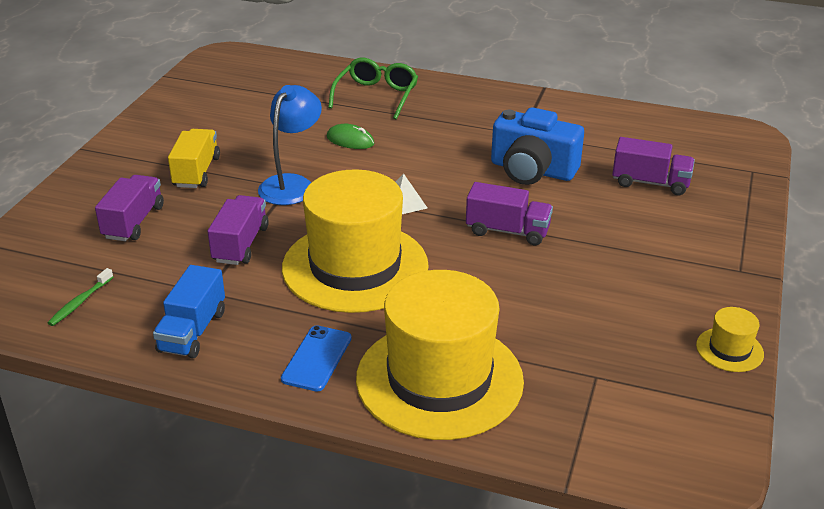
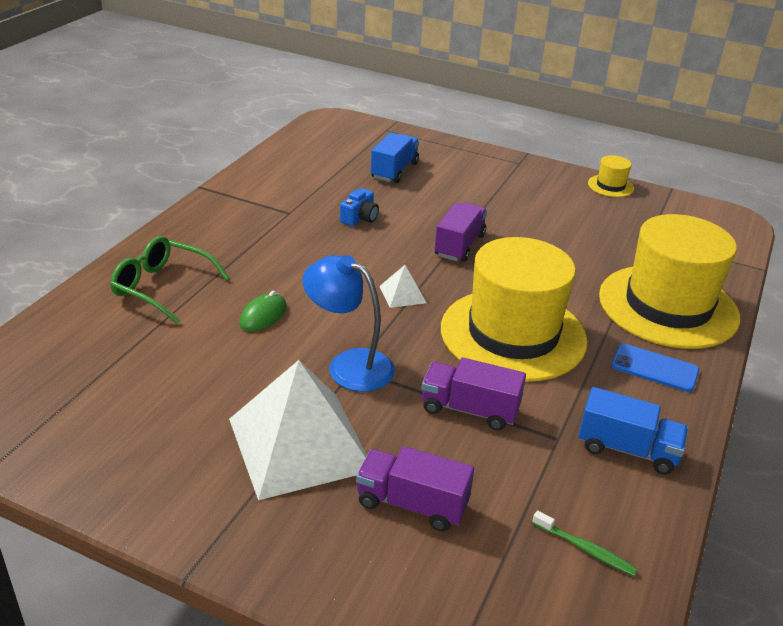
camera: 85 degrees left, 0 degrees up
yellow truck [168,129,220,188] -> white pyramid [229,360,367,500]
blue camera [491,107,584,185] -> blue camera [340,188,379,226], size x0.49
purple truck [612,137,695,195] -> blue truck [371,133,419,183]

